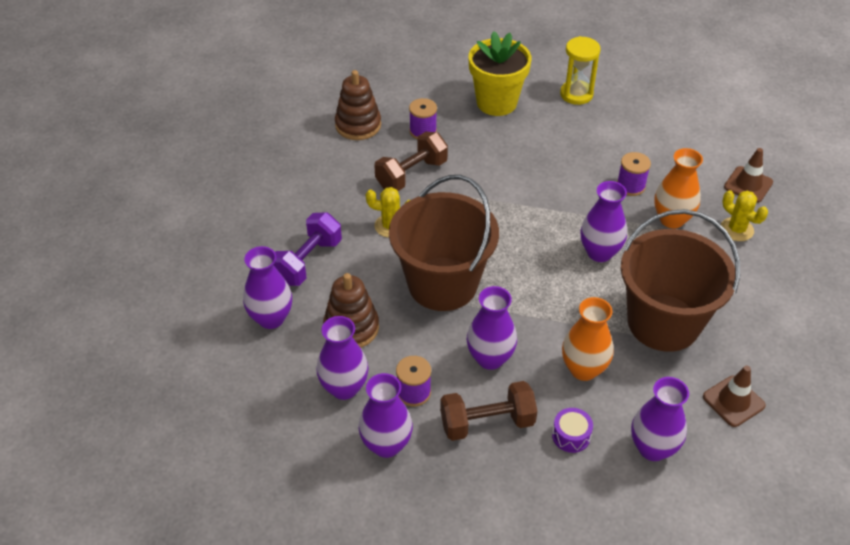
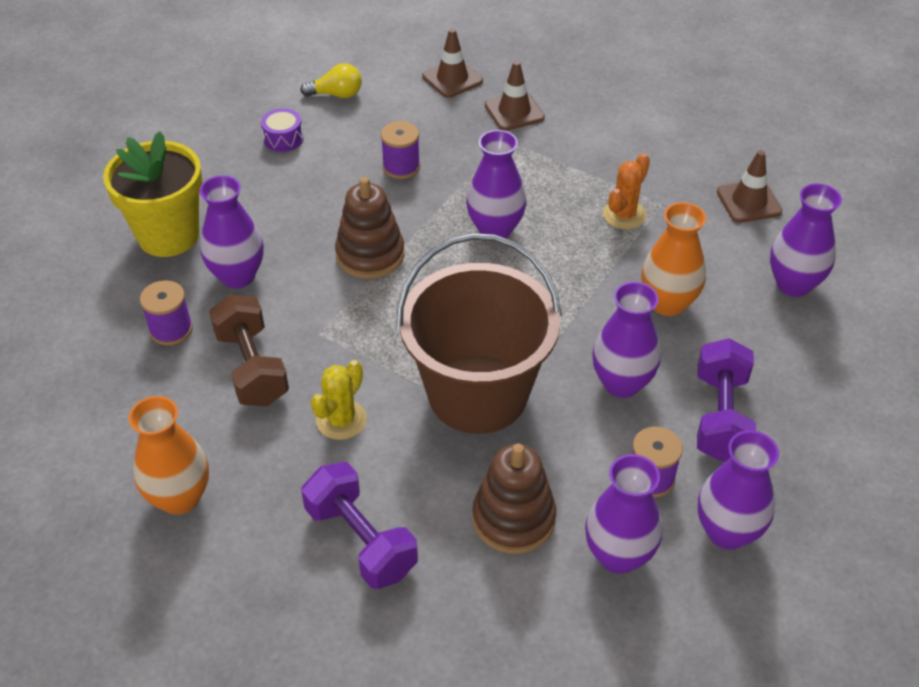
camera: 70 degrees left, 0 degrees up
purple vase [243,246,292,329] -> purple vase moved to [199,175,264,288]
brown stacking toy [335,70,381,140] -> brown stacking toy moved to [335,177,404,279]
brown dumbbell [440,381,537,441] -> purple dumbbell [697,338,756,462]
purple drum [552,408,593,453] -> purple drum moved to [261,108,303,152]
yellow hourglass [560,36,601,105] -> none
brown bucket [621,209,740,352] -> orange cactus [603,153,650,229]
orange vase [654,148,703,228] -> orange vase moved to [129,396,209,515]
yellow cactus [721,190,768,241] -> brown traffic cone [485,61,545,131]
none -> yellow light bulb [300,63,362,98]

